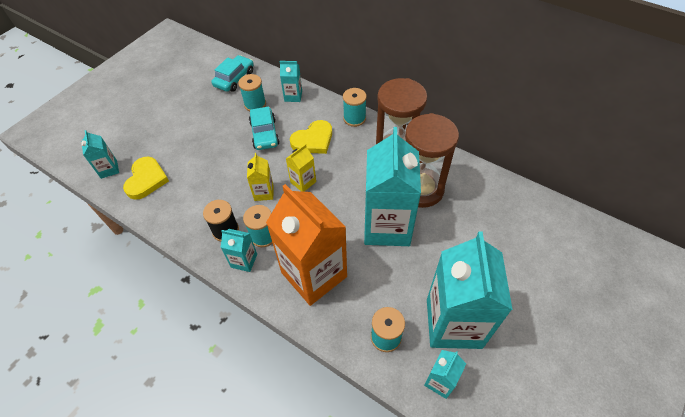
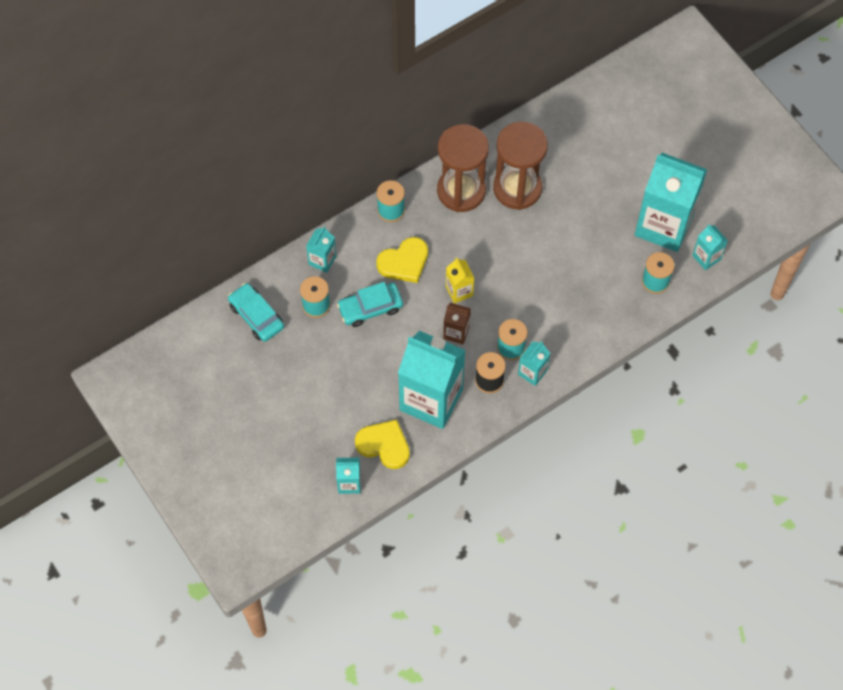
camera: 70 degrees left, 10 degrees up
yellow carton [247,153,274,201] -> brown carton [443,303,471,344]
turquoise car [249,107,280,150] -> turquoise car turned 150 degrees clockwise [337,282,403,327]
orange carton [266,184,347,306] -> none
yellow heart [290,120,332,154] -> yellow heart turned 75 degrees clockwise [376,237,428,283]
turquoise carton [364,127,421,246] -> turquoise carton moved to [398,331,466,429]

